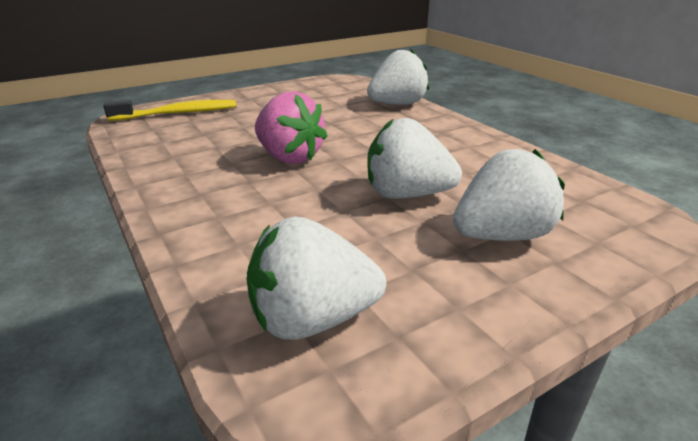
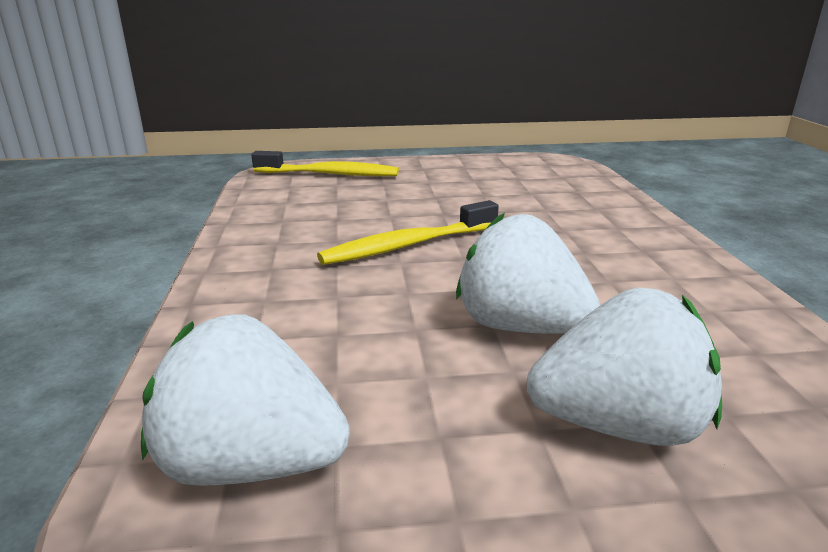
camera: 25 degrees right, 5 degrees down
pink strawberry [255,91,328,164] -> yellow toothbrush [317,200,499,265]
white strawberry [367,49,429,105] -> none

